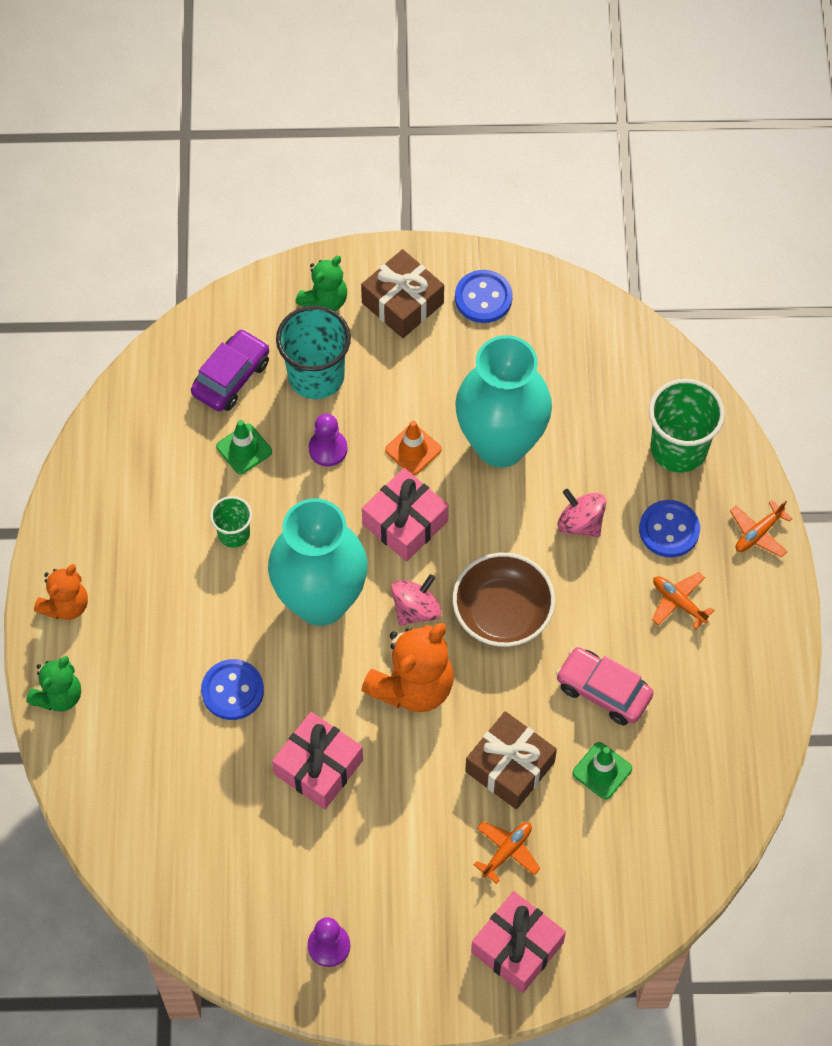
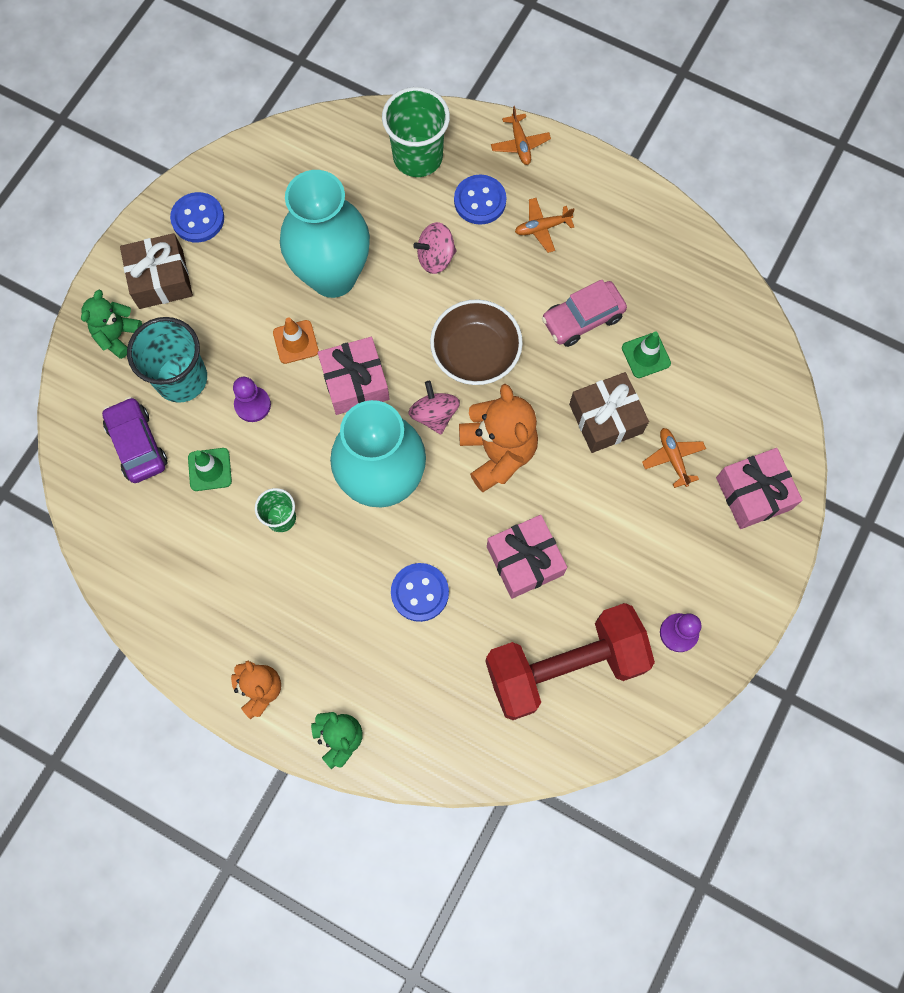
camera: 60 degrees left, 10 degrees up
green teddy bear [296,256,347,311] -> green teddy bear turned 135 degrees counterclockwise [81,290,142,359]
none -> red dumbbell [485,603,655,720]

